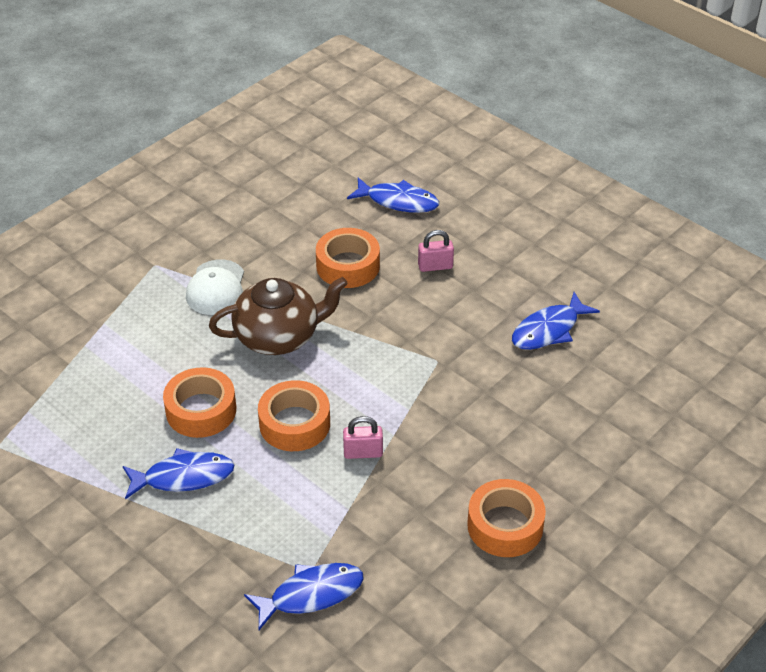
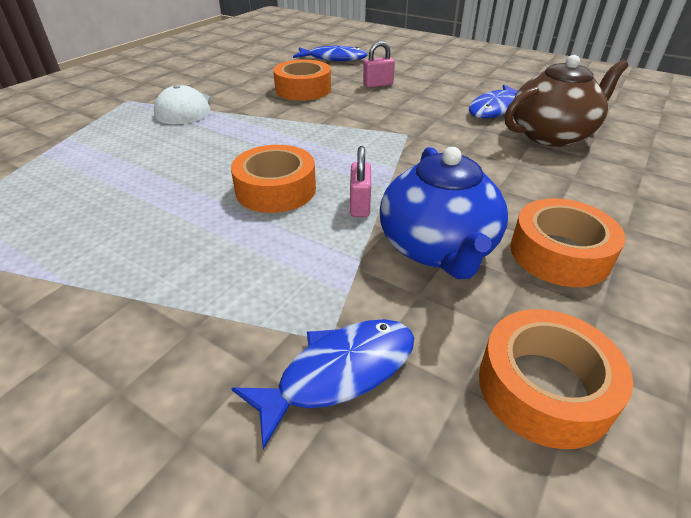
camera: 10 degrees left, 5 degrees down
blue fish [123,448,235,499] -> none
orange tape [163,367,236,438] -> orange tape moved to [479,309,633,449]
brown teapot [209,277,348,355] -> brown teapot moved to [505,55,628,147]
pink padlock [343,416,383,459] -> pink padlock turned 75 degrees counterclockwise [350,146,371,217]
none -> blue teapot [380,147,508,279]

